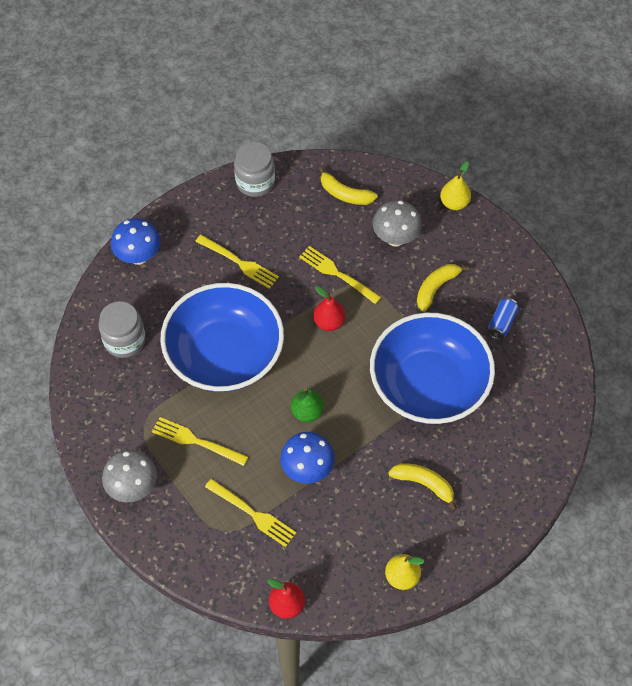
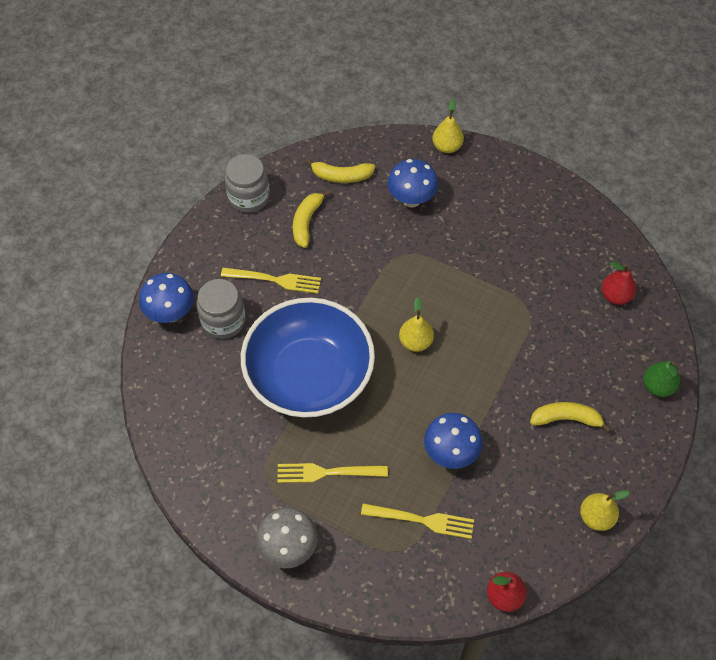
camera: 25 degrees left, 0 degrees up
grey jar [99,301,145,358] -> grey jar moved to [197,279,245,339]
green pear [291,388,324,422] -> green pear moved to [643,361,680,397]
yellow fork [299,246,381,304] -> none
red pear [313,286,345,331] -> red pear moved to [601,262,636,305]
blue bowl [370,313,495,424] -> none
grey mushroom [372,200,422,247] -> blue mushroom [387,159,438,208]
yellow banana [417,264,469,312] -> yellow banana moved to [293,190,331,248]
blue can [488,298,519,340] -> none
none -> yellow pear [399,297,434,352]

